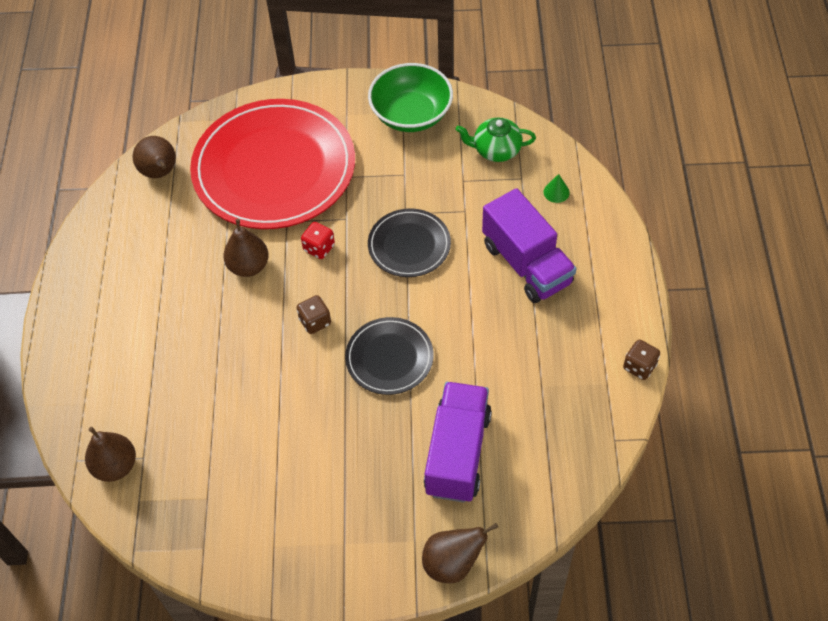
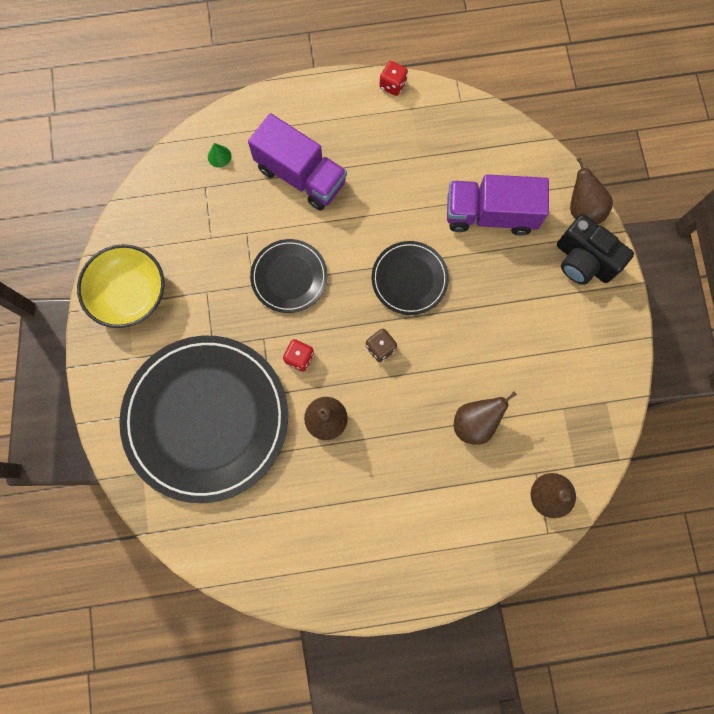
camera: 100 degrees left, 20 degrees up
brown pear [132,136,176,178] -> brown pear moved to [454,392,517,445]
red plate [190,99,355,229] -> black plate [119,336,288,503]
green bowl [368,63,453,132] -> yellow bowl [77,244,165,328]
green teapot [456,118,536,162] -> none
purple truck [482,188,577,303] -> purple truck turned 75 degrees clockwise [248,113,347,210]
brown dice [623,340,660,380] -> red dice [379,61,408,96]
none -> black camera [557,214,634,285]

